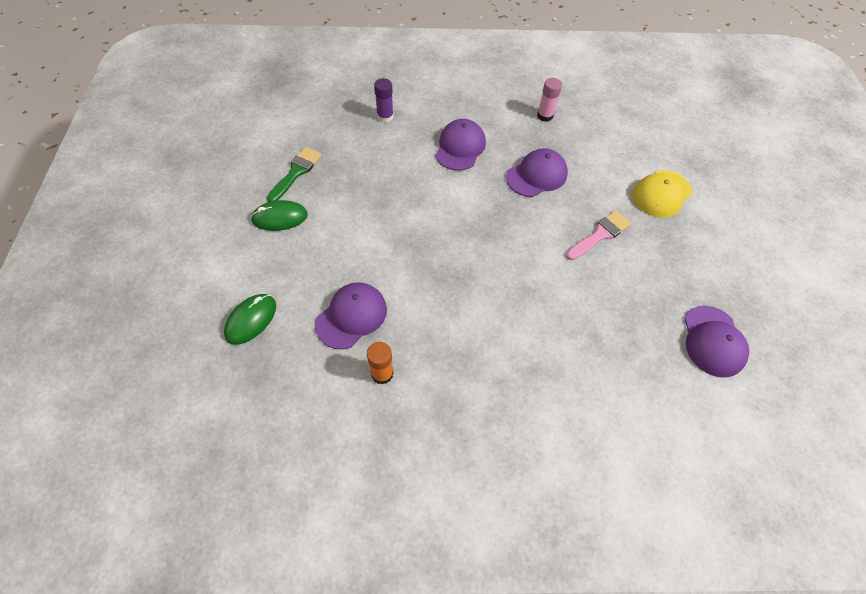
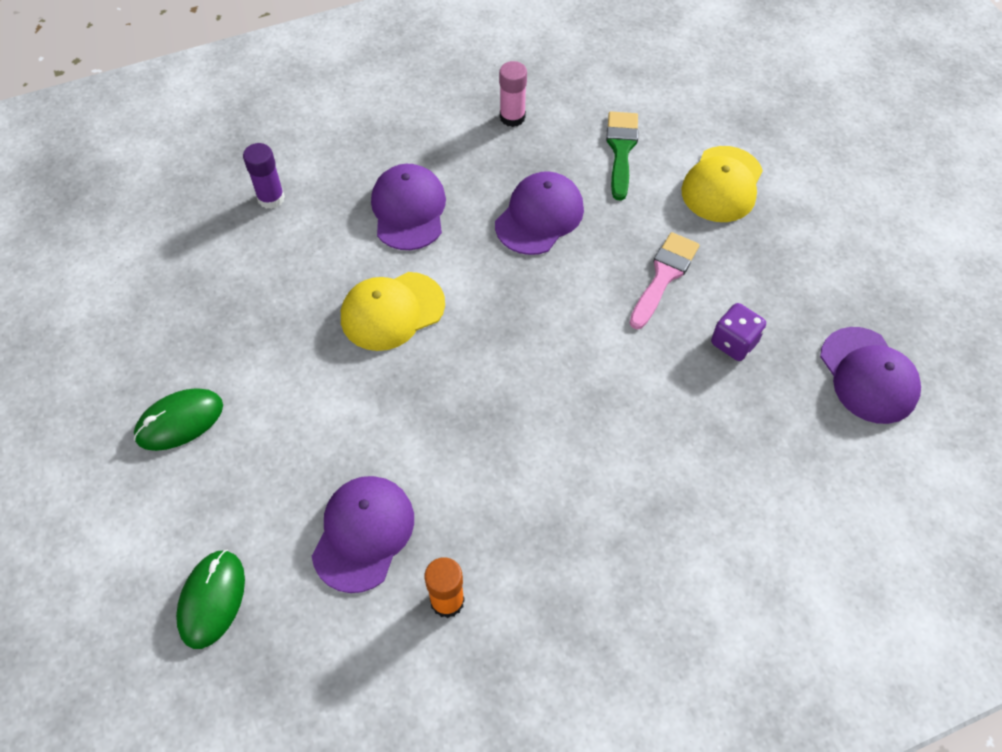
camera: 20 degrees left, 0 degrees up
green brush [267,147,322,202] -> green brush moved to [606,111,638,201]
none -> yellow cap [341,272,445,351]
none -> purple dice [711,303,766,361]

